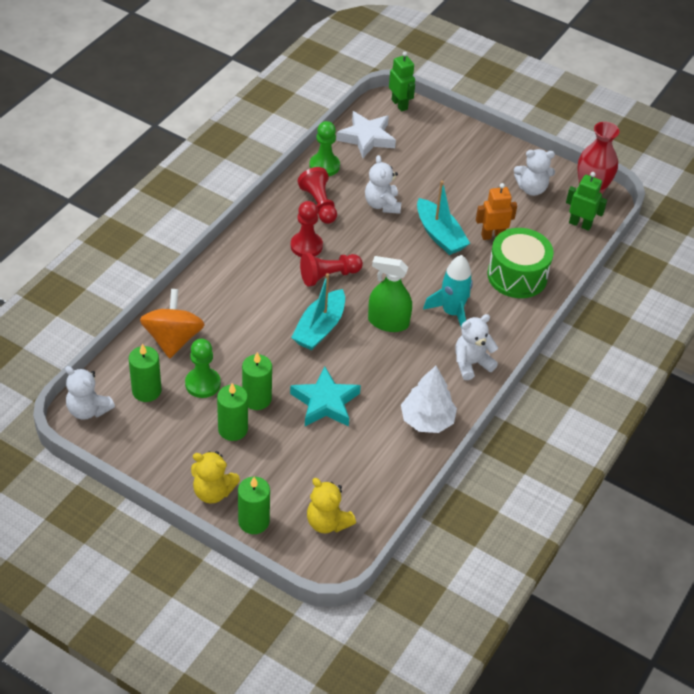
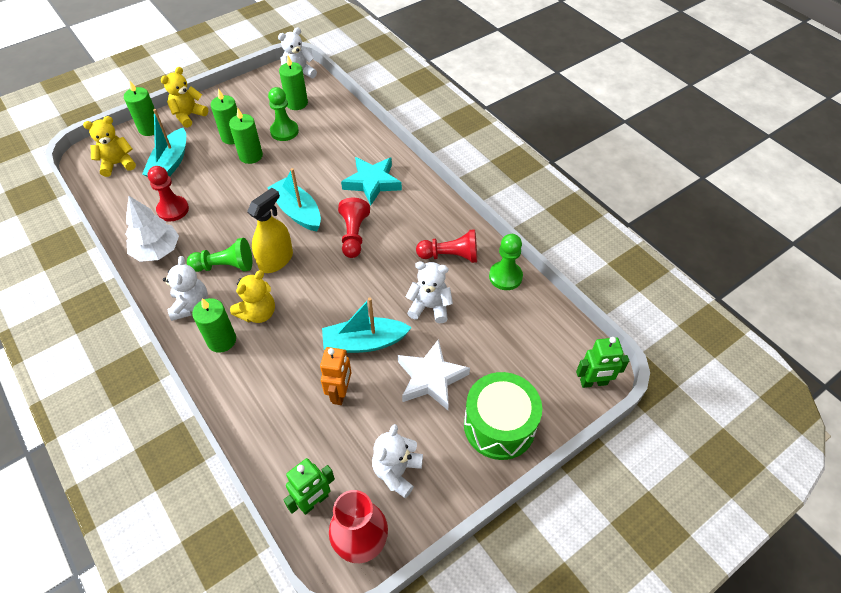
camera: 115 degrees right, 5 degrees up
orange spinning top [140,289,205,358] -> none
turquoise star [290,366,361,427] -> turquoise star moved to [341,157,402,205]
red pawn [291,201,323,257] -> red pawn moved to [148,166,189,222]
white star [336,111,396,158] -> white star moved to [398,339,470,410]
green spray bottle [368,256,412,332] -> yellow spray bottle [247,188,293,273]
turquoise rocket [423,255,473,326] -> yellow teddy bear [230,270,275,323]
green drum [487,228,554,298] -> green drum moved to [464,372,542,460]
none -> turquoise boat [142,109,186,177]
none -> green pawn [187,238,252,272]
none -> green candle [192,298,236,353]

